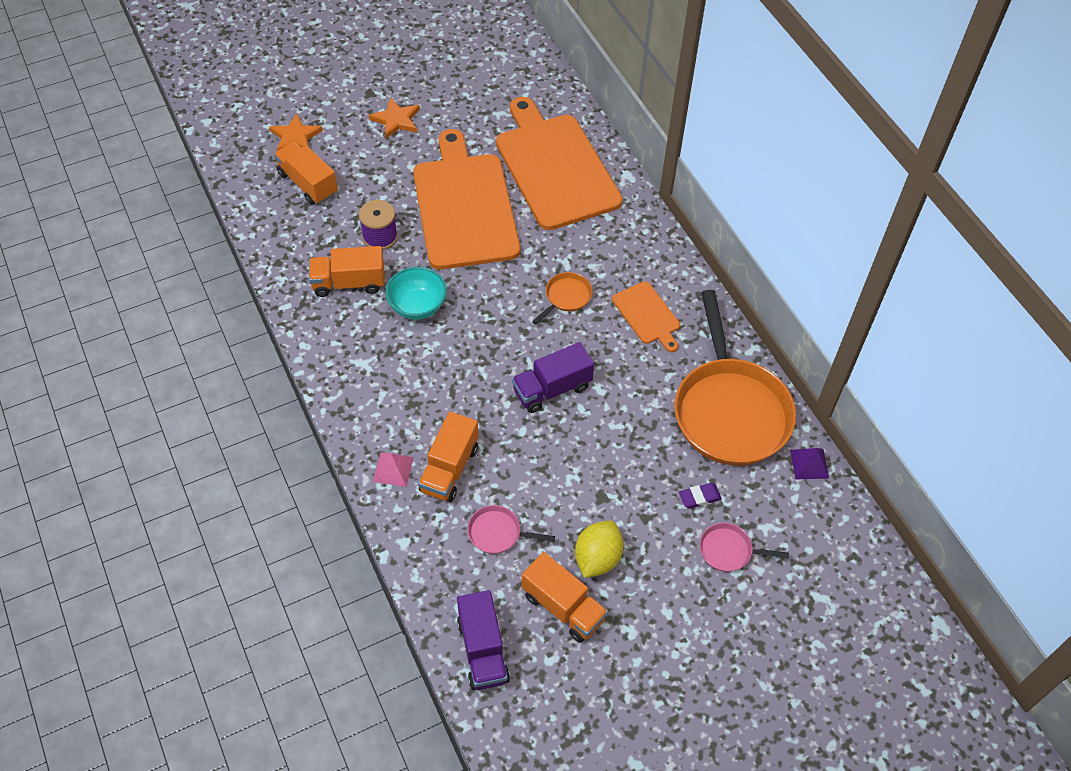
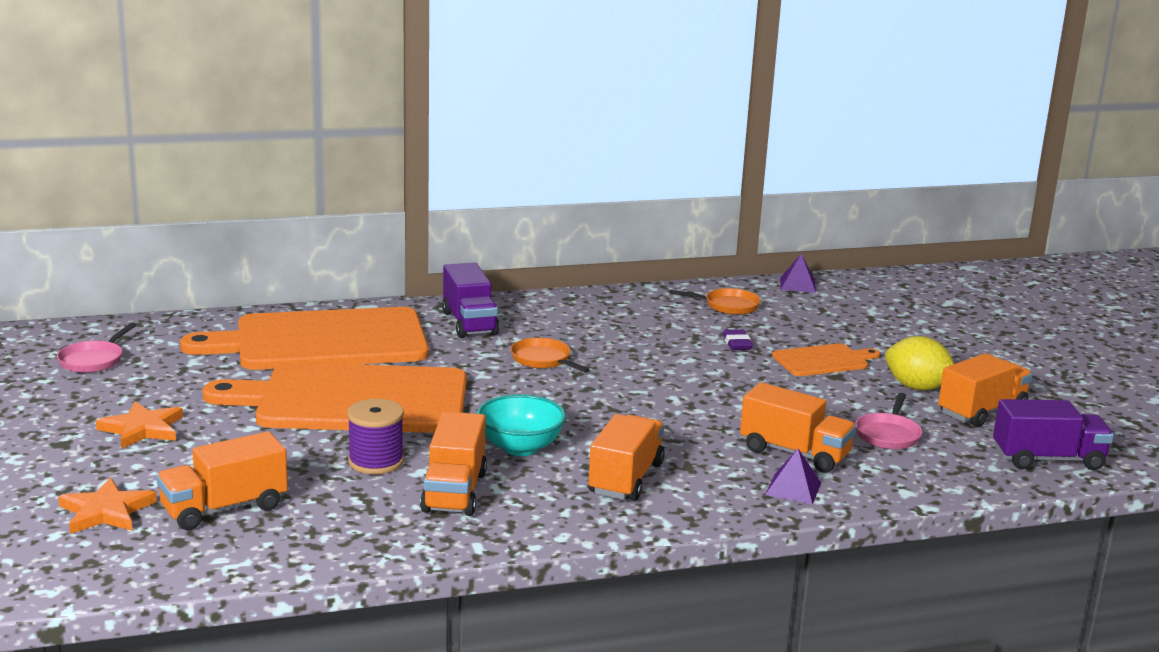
camera: 80 degrees left, 35 degrees down
pink pyramid [373,452,414,487] -> purple pyramid [765,448,821,505]
purple truck [512,342,594,413] -> purple truck moved to [442,263,500,338]
orange cutting board [612,281,680,352] -> orange cutting board moved to [772,343,880,376]
orange pan [674,290,796,466] -> orange pan [670,288,761,315], size x0.41
purple eraser [679,483,722,509] -> purple eraser moved to [722,329,753,350]
pink pan [700,523,789,572] -> pink pan moved to [57,323,136,373]
none -> orange truck [588,414,665,501]

